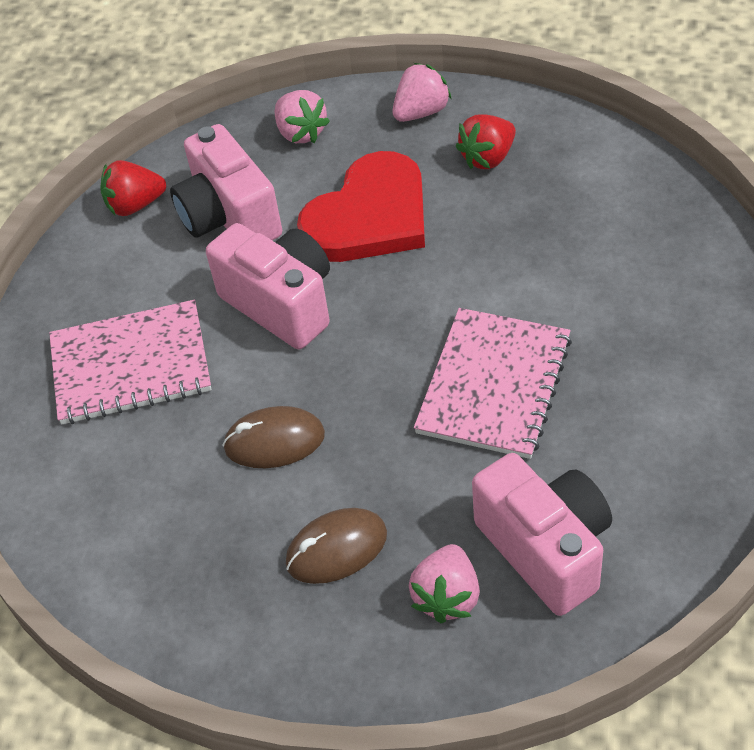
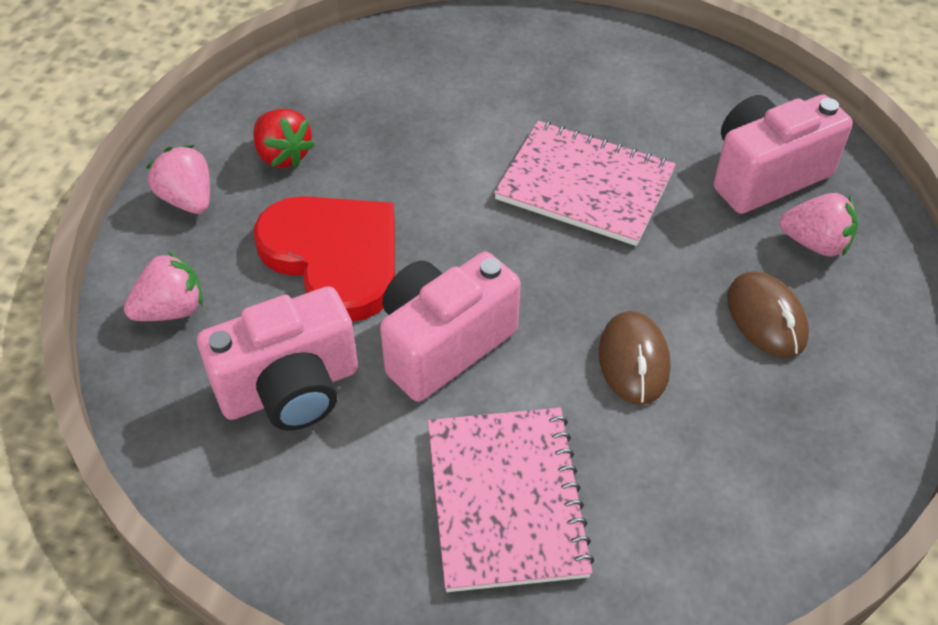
camera: 90 degrees left, 0 degrees up
red strawberry [100,160,166,216] -> none

